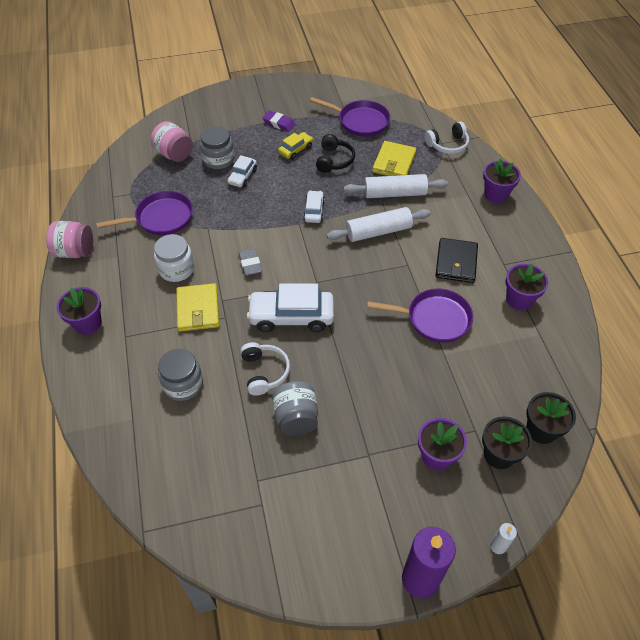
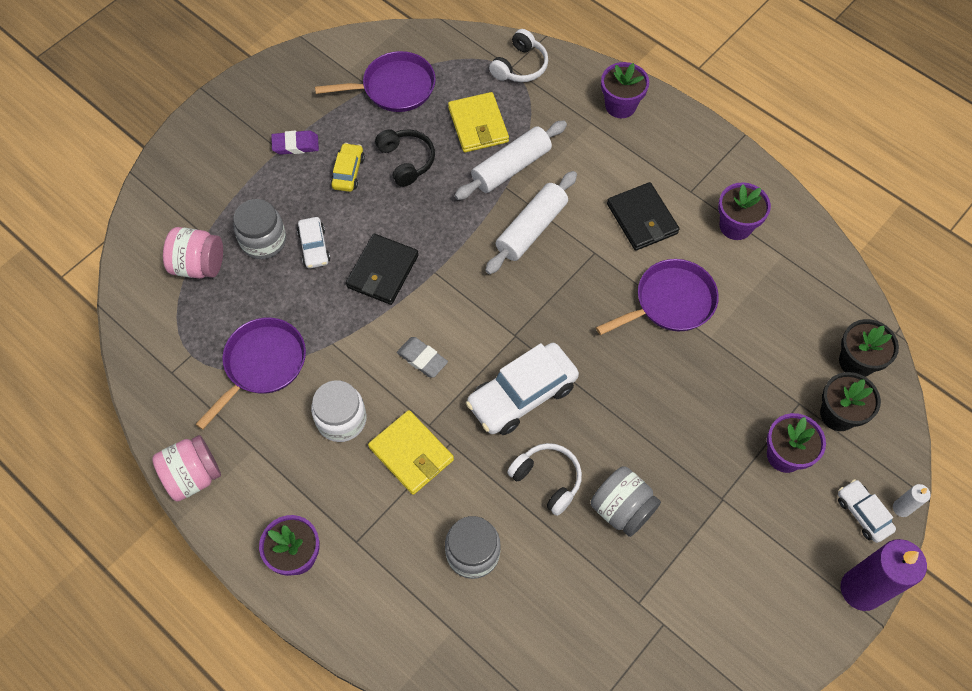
camera: 35 degrees left, 10 degrees up
white car [303,190,325,223] -> white car moved to [838,479,896,543]
none -> black wallet [346,234,419,305]

